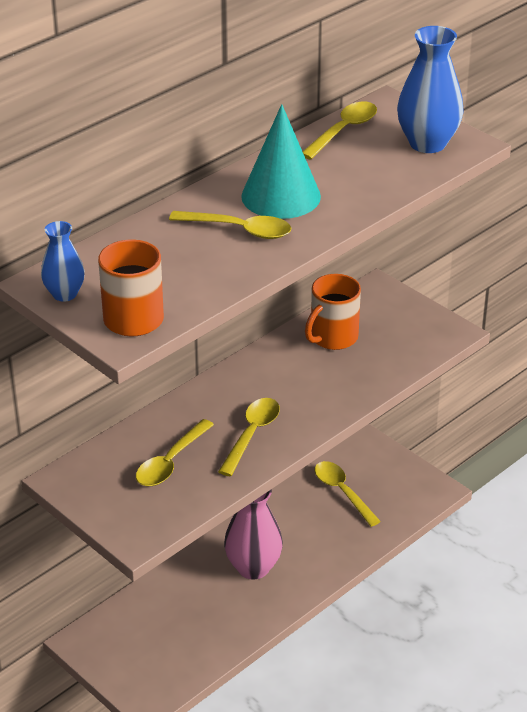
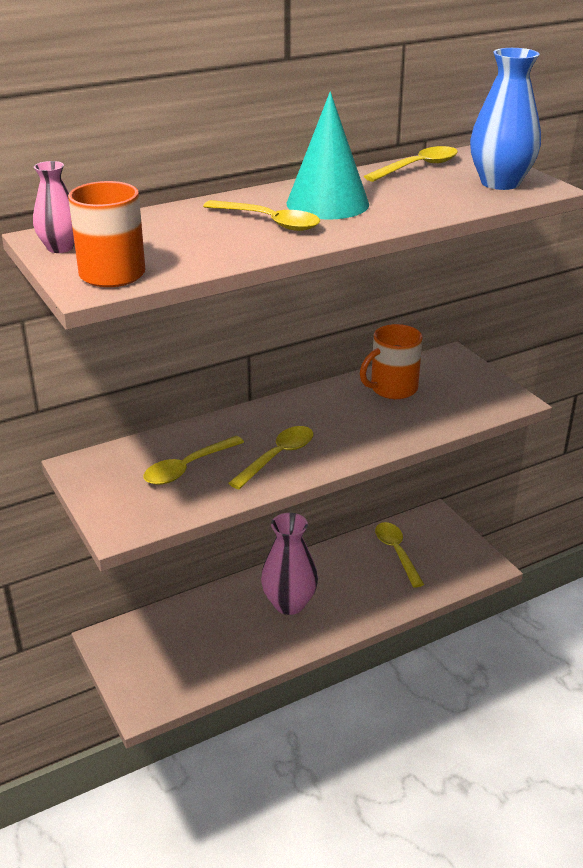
camera: 15 degrees right, 5 degrees down
blue vase [41,221,85,302] -> pink vase [33,161,75,253]

